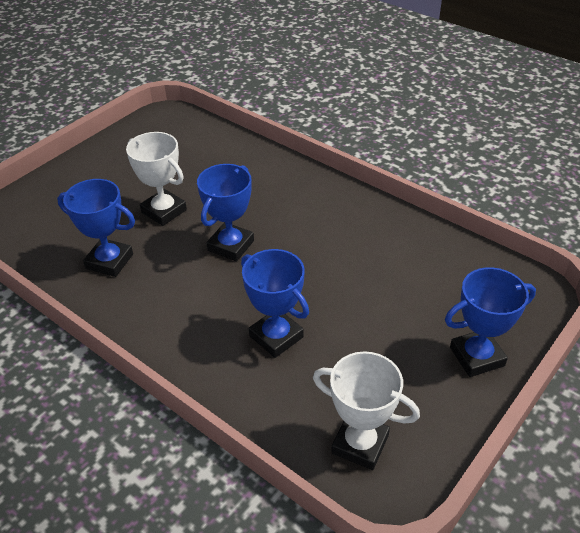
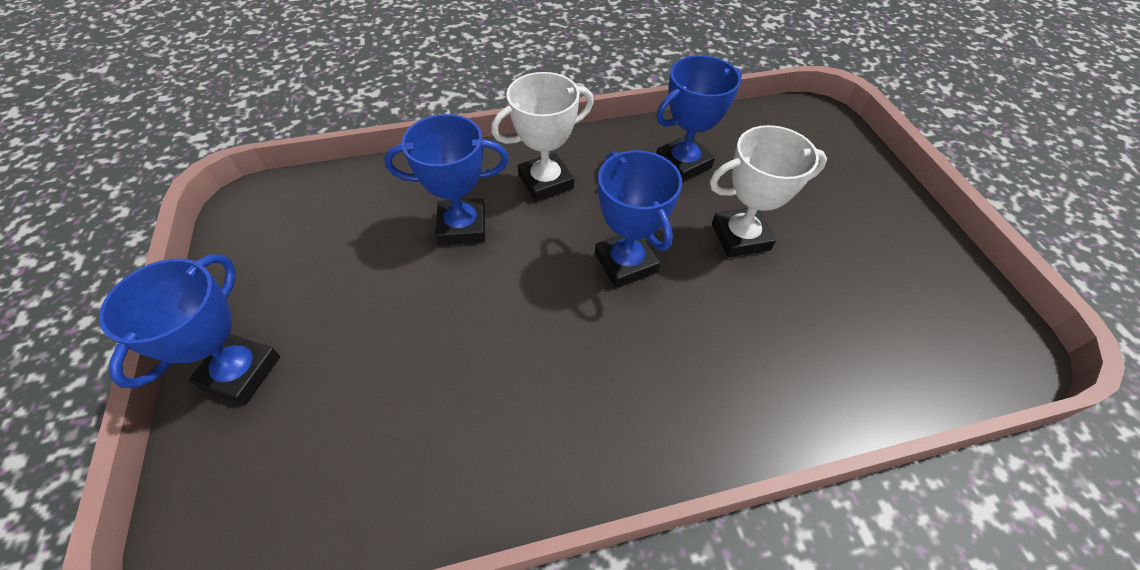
camera: 125 degrees right, 10 degrees up
white trophy [313,351,420,470] -> white trophy moved to [491,72,594,202]

